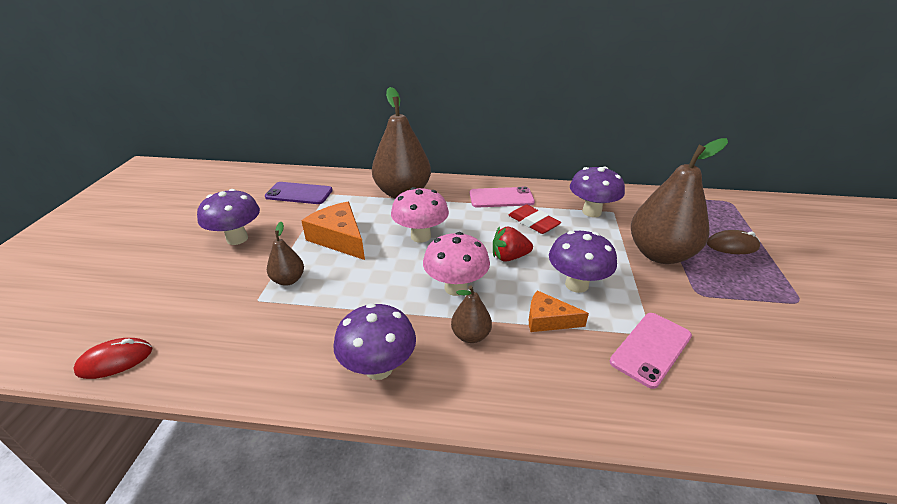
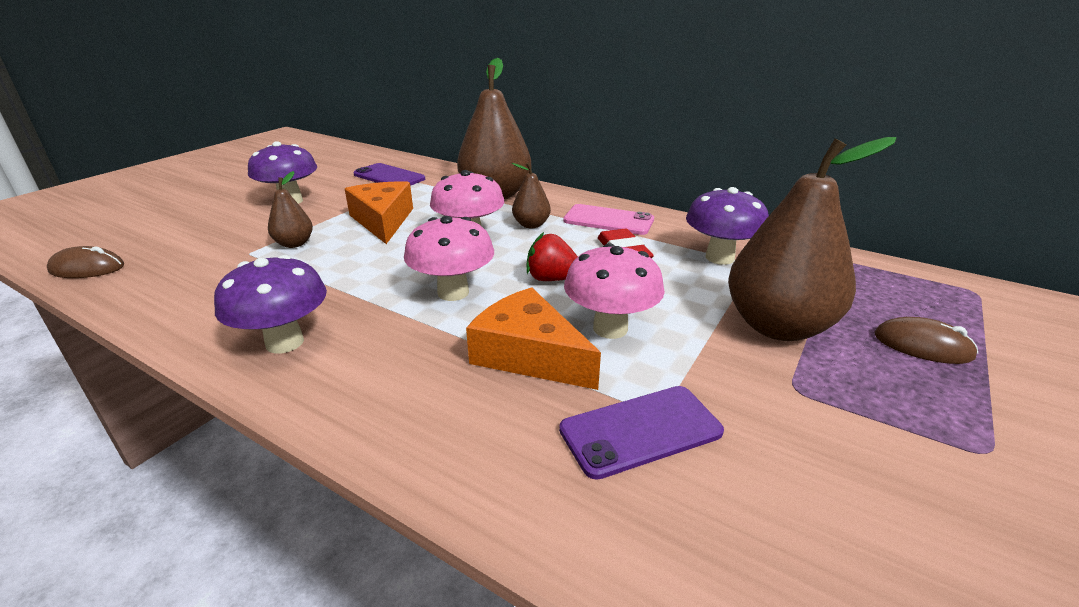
camera: 25 degrees right, 5 degrees down
red mouse [73,338,153,379] -> brown mouse [47,246,124,278]
brown pear [451,285,492,343] -> brown pear moved to [512,162,551,228]
orange cheese [529,290,589,332] -> orange cheese [466,287,601,390], size x1.59
purple mushroom [549,231,617,293] -> pink mushroom [564,243,665,339]
pink phone [610,313,692,389] -> purple phone [559,386,724,480]

